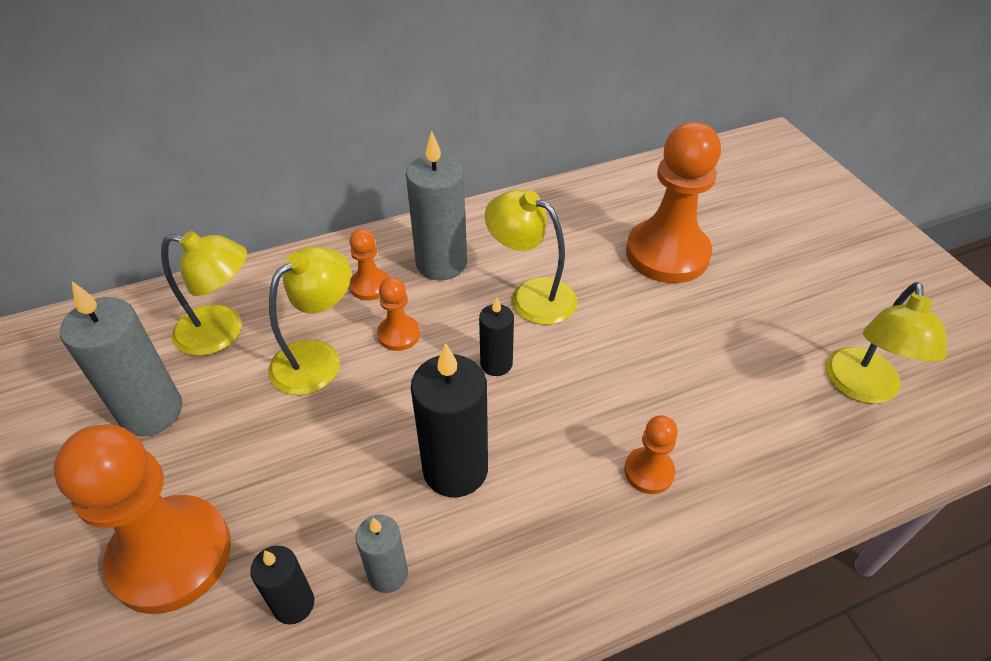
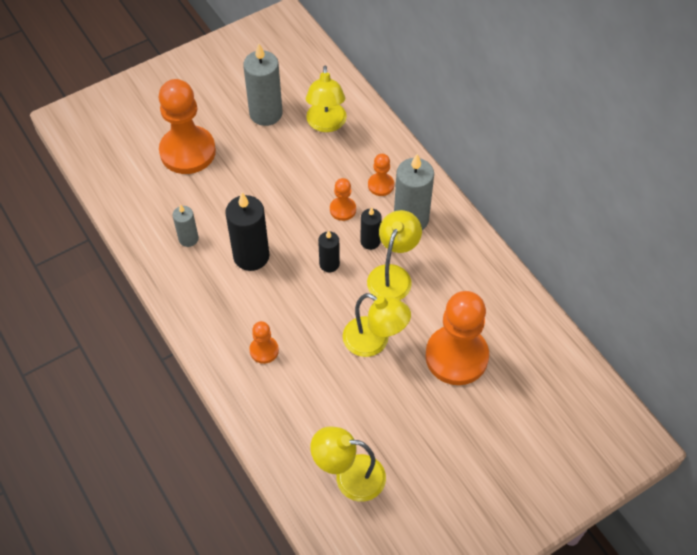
camera: 80 degrees right, 10 degrees up
black candle [250,545,314,625] -> black candle moved to [360,207,382,250]
yellow lamp [268,246,351,395] -> yellow lamp moved to [343,293,411,357]

